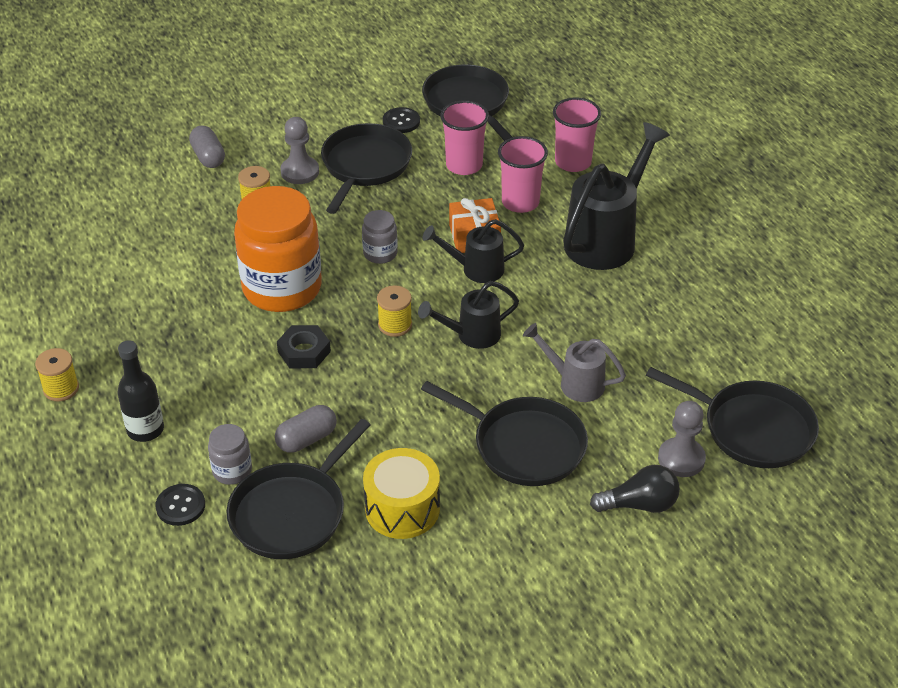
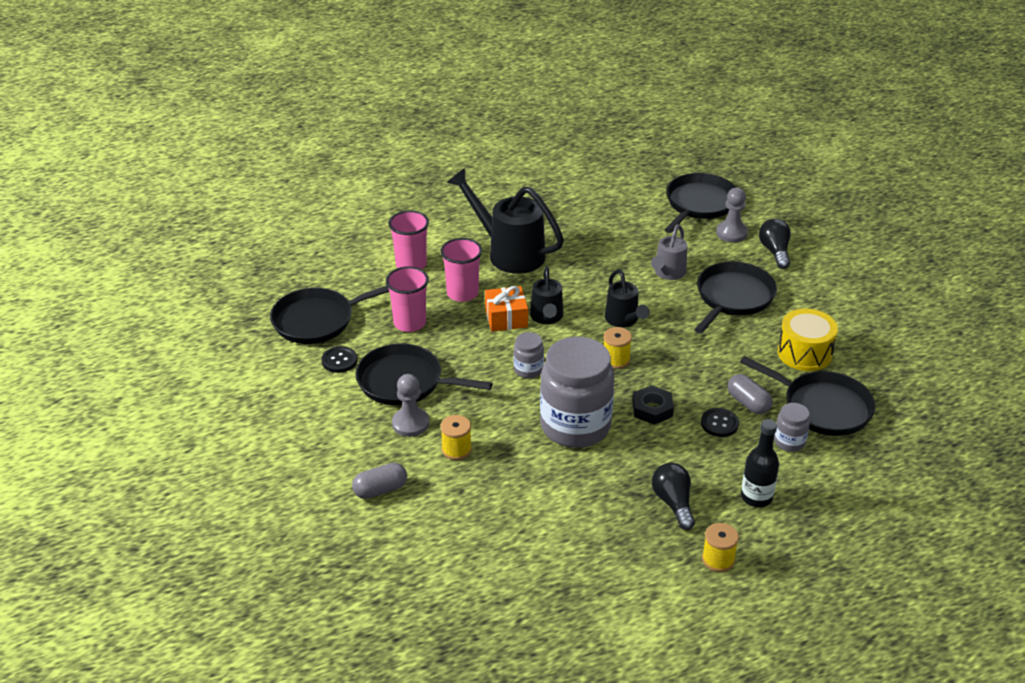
camera: 90 degrees left, 5 degrees down
black button [155,484,205,526] -> black button moved to [701,408,739,437]
orange jar [234,186,322,312] -> grey jar [540,337,614,448]
none -> black light bulb [652,463,695,530]

